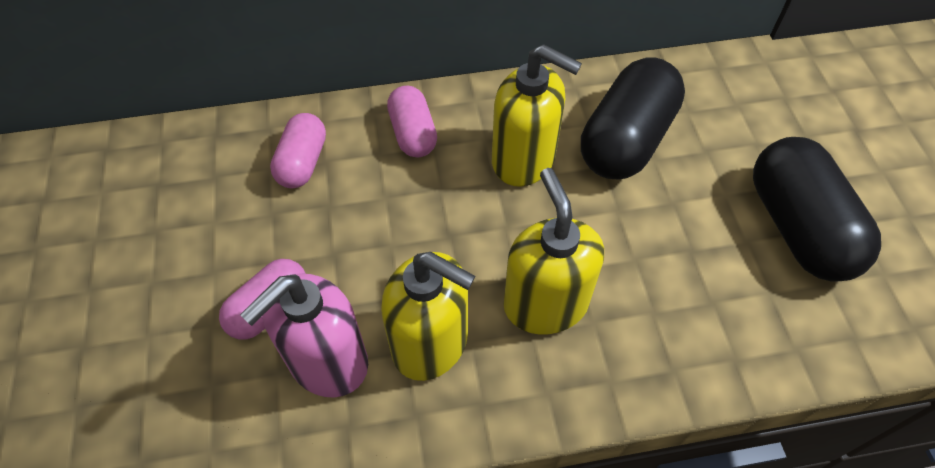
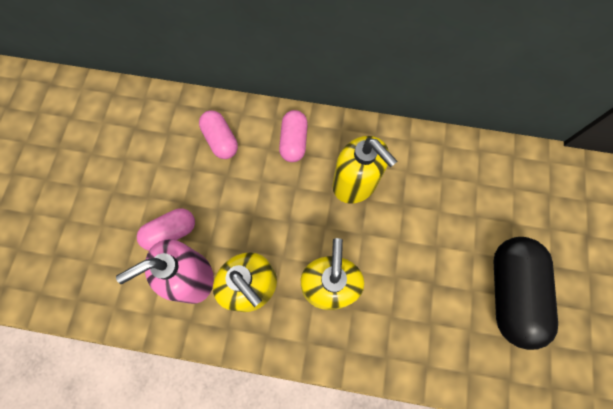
camera: 20 degrees right, 15 degrees up
pink capsule [270,113,326,188] -> pink capsule turned 60 degrees counterclockwise [199,110,238,159]
black capsule [581,57,685,179] -> none

